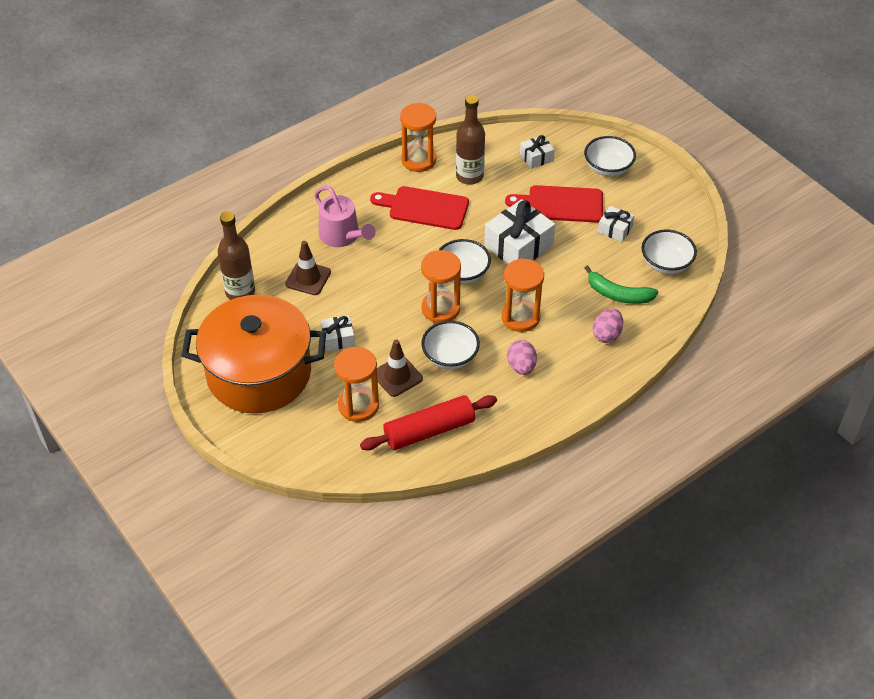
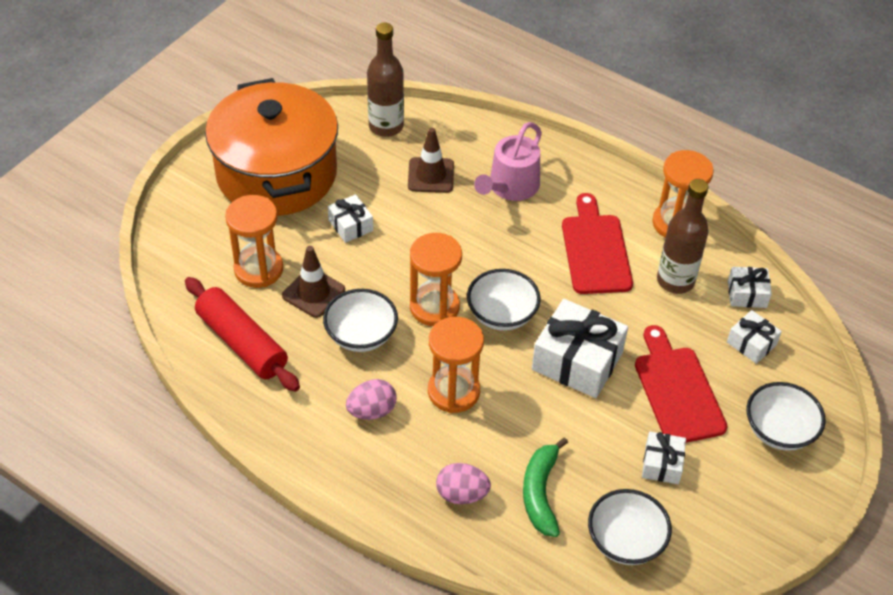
camera: 70 degrees right, 0 degrees up
none -> white gift [728,267,772,308]

